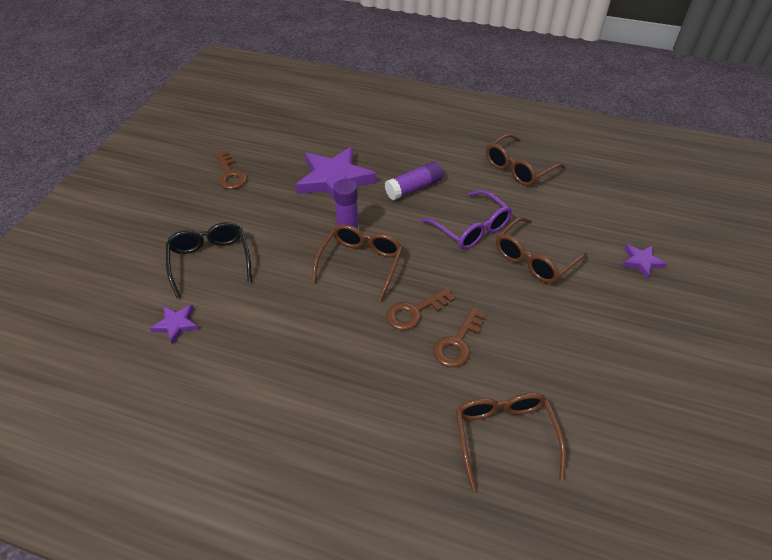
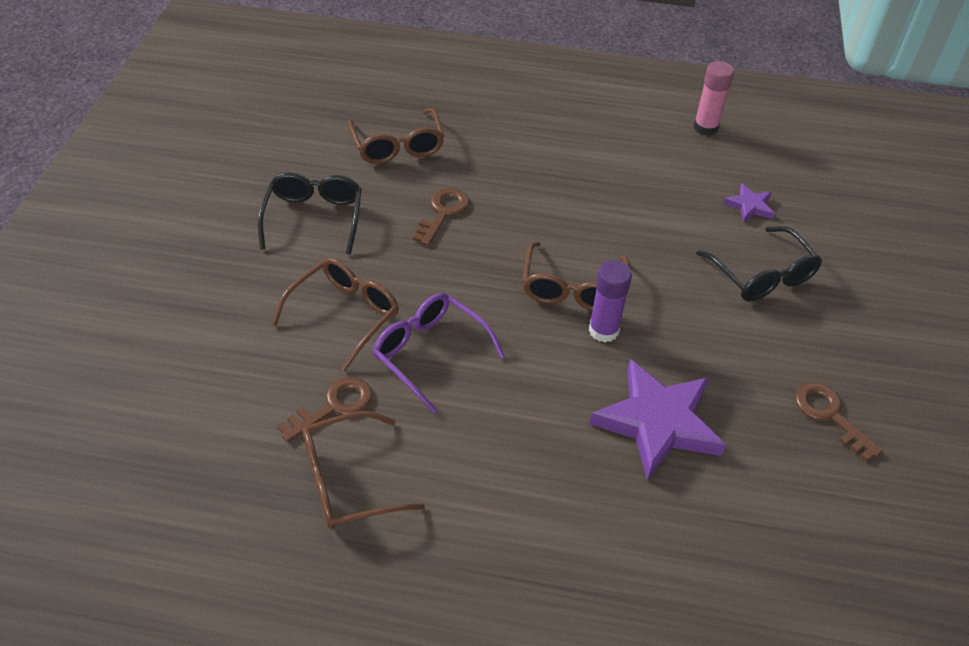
camera: 170 degrees right, 0 degrees up
purple glue stick [385,161,443,200] -> none
brown key [386,288,455,330] -> brown key moved to [277,377,372,442]
brown glasses [486,134,565,186] -> brown glasses turned 150 degrees counterclockwise [302,411,425,529]
purple star [622,244,667,278] -> none
none -> black glasses [258,173,362,255]
none -> pink glue stick [693,61,734,136]

